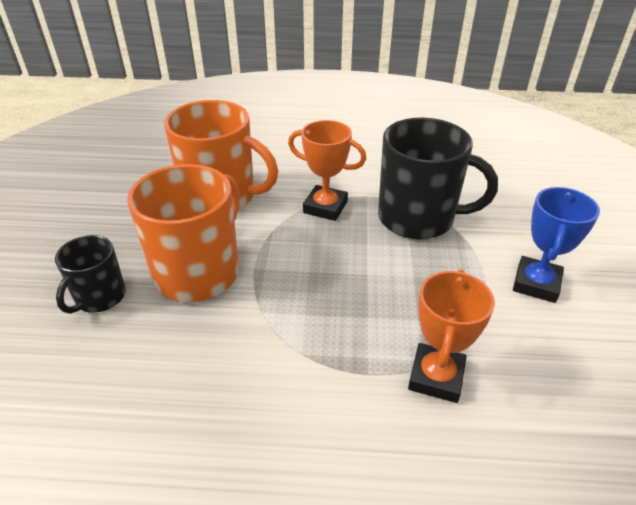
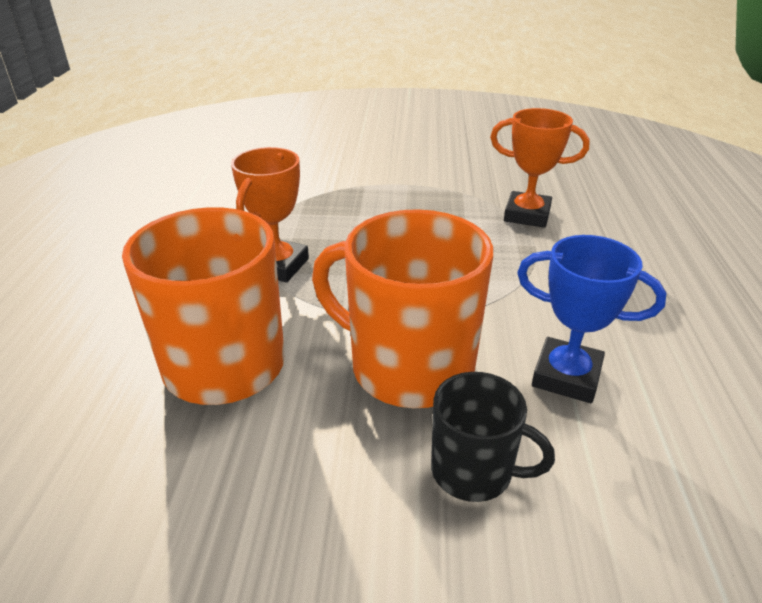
camera: 90 degrees left, 5 degrees down
black mug [378,118,498,239] -> none
blue trophy [513,187,600,303] -> blue trophy moved to [517,235,666,403]

